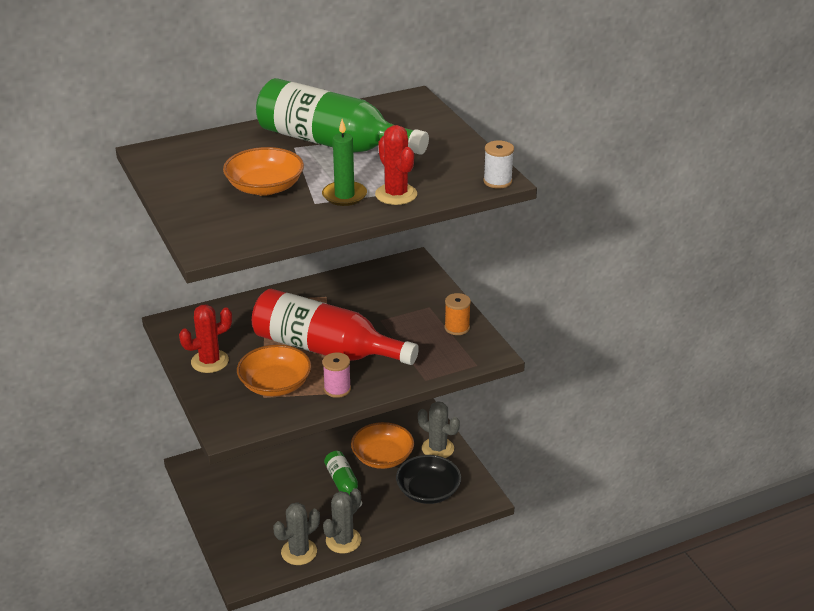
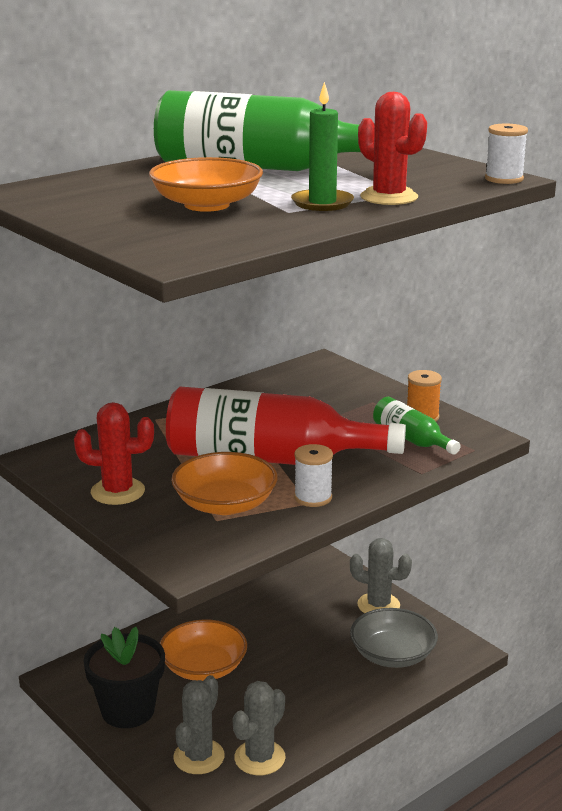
camera: 15 degrees left, 10 degrees down
red cactus [179,305,232,373] -> red cactus turned 45 degrees clockwise [74,402,154,505]
pink spool [323,353,351,398] -> white spool [294,444,333,507]
grey cactus [323,488,361,553] -> grey cactus moved to [173,675,225,774]
green bottle [324,451,362,507] -> green bottle moved to [373,397,461,455]
orange bowl [351,422,414,469] -> orange bowl moved to [160,619,247,681]
black bowl [396,455,461,504] -> grey bowl [350,608,438,668]
none -> black flower pot [83,627,165,728]

